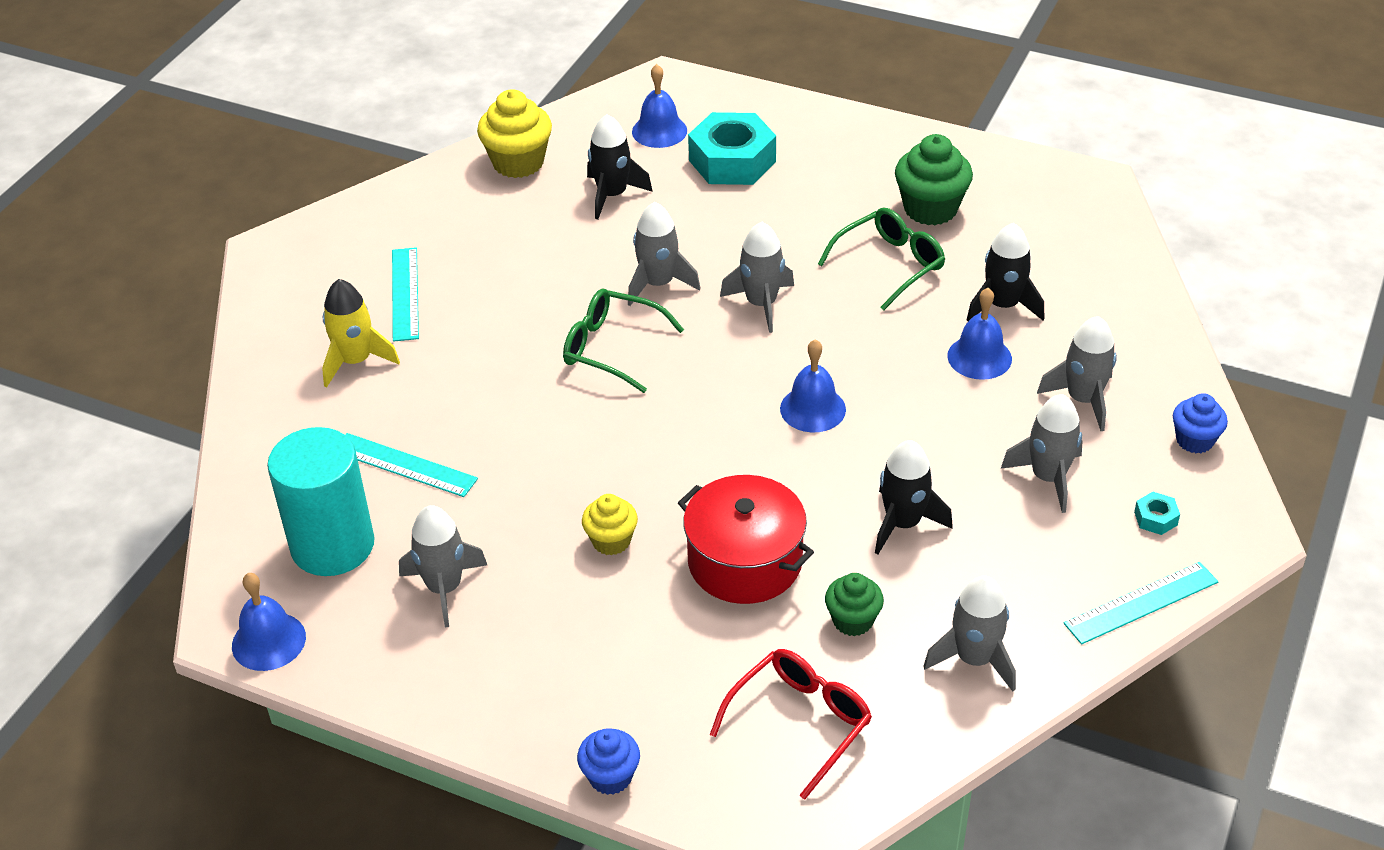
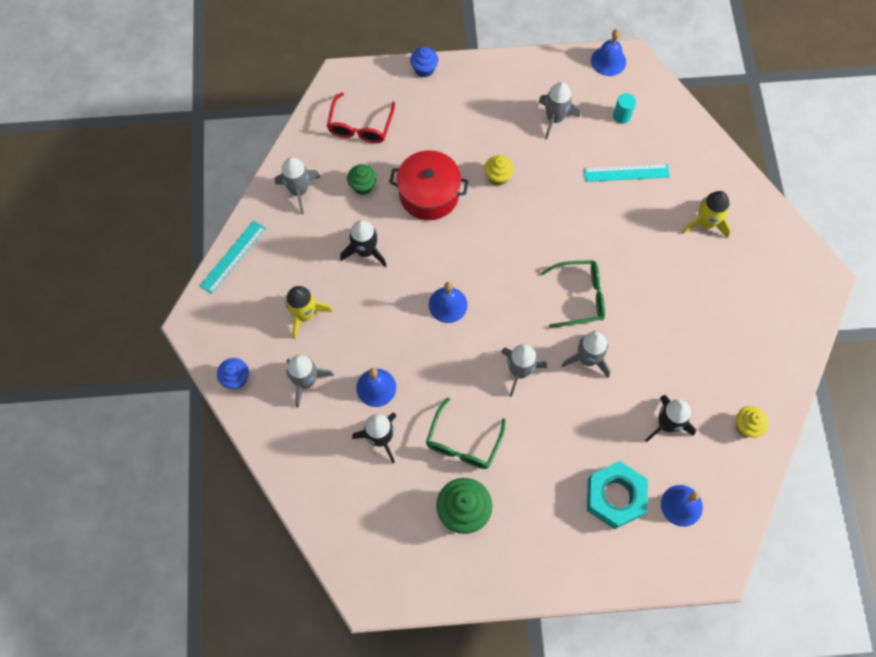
camera: 150 degrees right, 25 degrees up
turquoise cylinder [267,427,375,576] -> turquoise cylinder [613,93,636,124], size x0.42
turquoise ruler [392,247,419,342] -> none
yellow cupcake [477,89,552,178] -> yellow cupcake [736,406,769,438], size x0.61
grey rocket [1001,394,1083,513] -> yellow rocket [285,286,332,339]
turquoise nut [1134,492,1180,535] -> none

